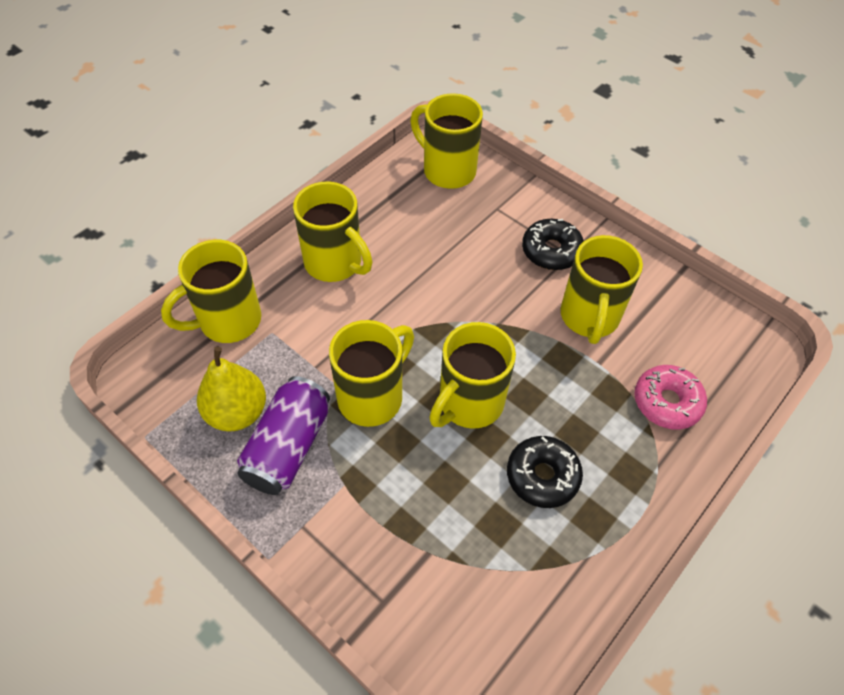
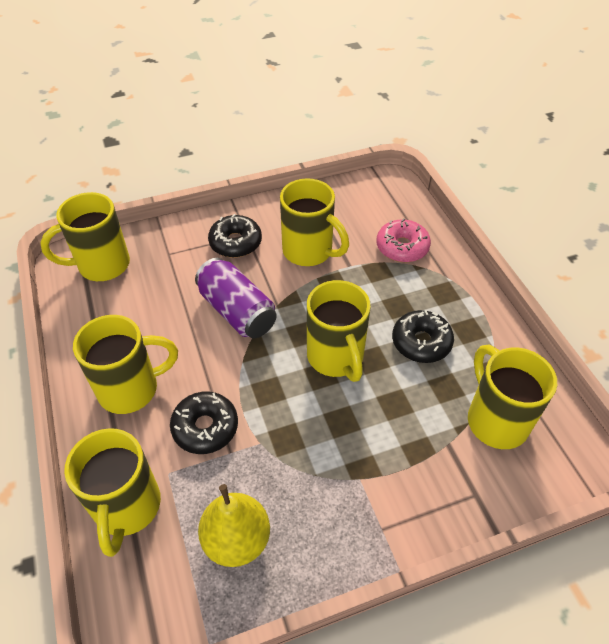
camera: 60 degrees left, 5 degrees down
purple can [237,376,330,495] -> purple can moved to [195,258,277,338]
yellow mug [329,320,414,427] -> yellow mug moved to [468,345,557,449]
none -> black donut [170,391,238,454]

